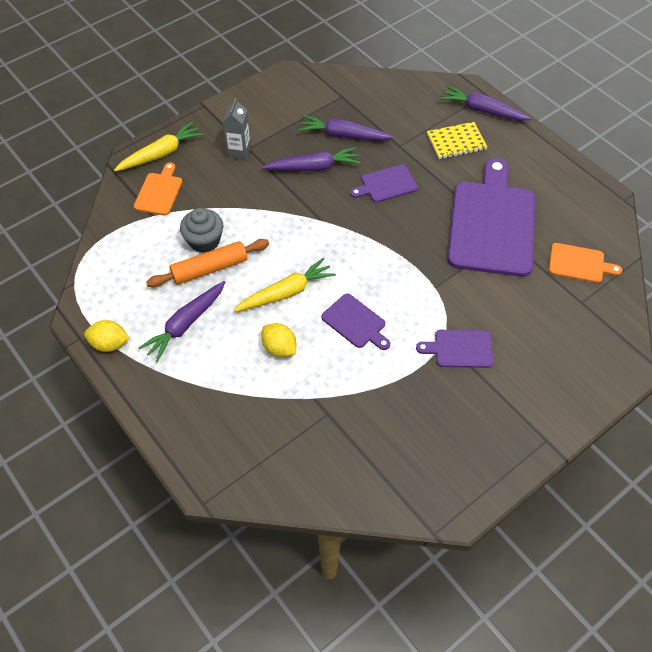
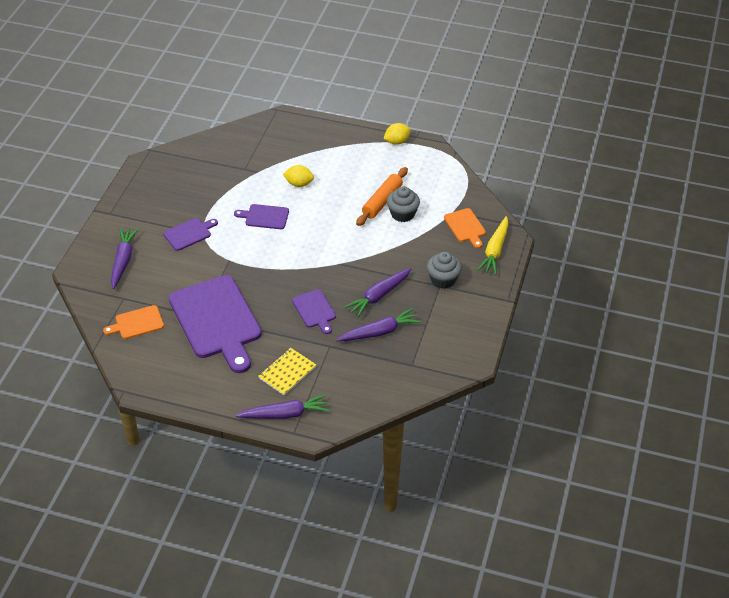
camera: 145 degrees right, 10 degrees down
purple carrot [139,281,225,362] -> purple carrot moved to [111,228,139,289]
grey carton [222,98,251,160] -> grey cupcake [427,252,462,289]
yellow carrot [233,258,336,312] -> none
purple cutting board [350,164,418,203] -> purple cutting board turned 120 degrees clockwise [292,289,336,334]

